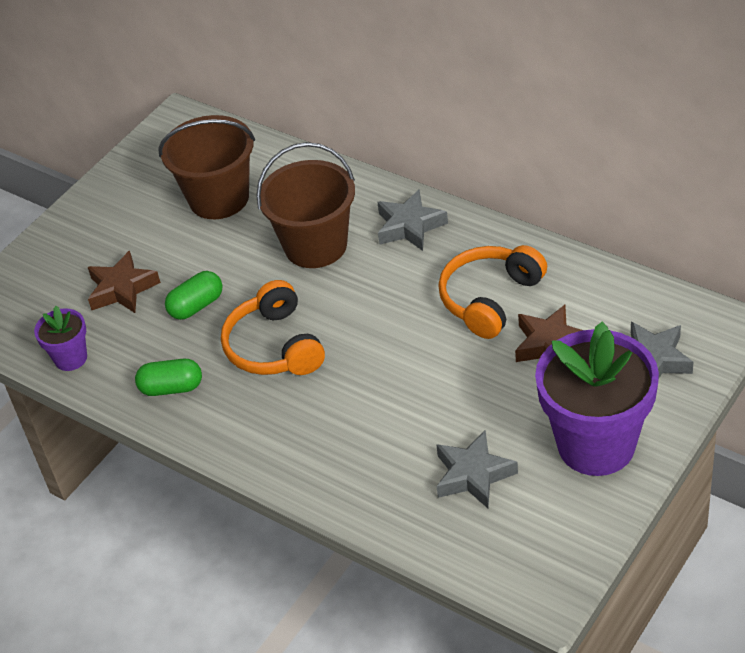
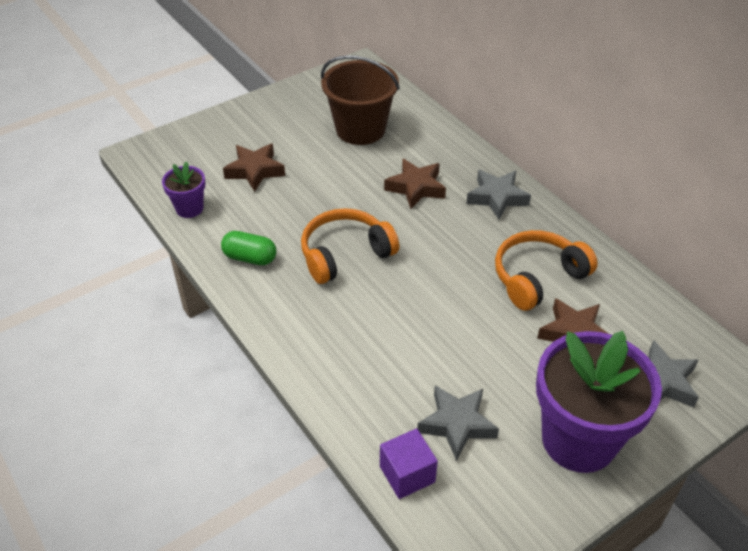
camera: 15 degrees right, 0 degrees up
green capsule [165,271,223,320] -> none
orange headphones [221,280,325,375] -> orange headphones turned 60 degrees clockwise [301,208,399,284]
brown bucket [256,142,355,268] -> brown star [384,159,446,209]
none -> purple cube [380,428,438,499]

